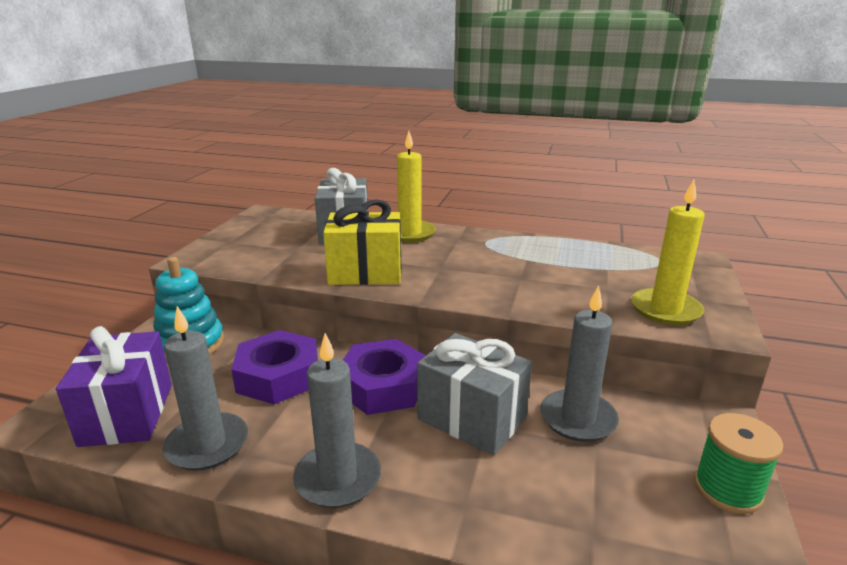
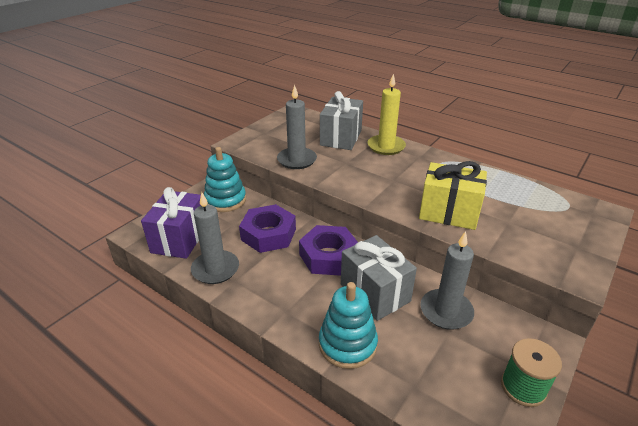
camera: 20 degrees right, 10 degrees up
grey candle [293,333,381,508] -> grey candle moved to [277,85,317,169]
yellow gift [323,199,401,285] -> yellow gift moved to [419,161,487,230]
yellow candle [631,180,705,325] -> none
none -> turquoise stacking toy [319,282,378,369]

